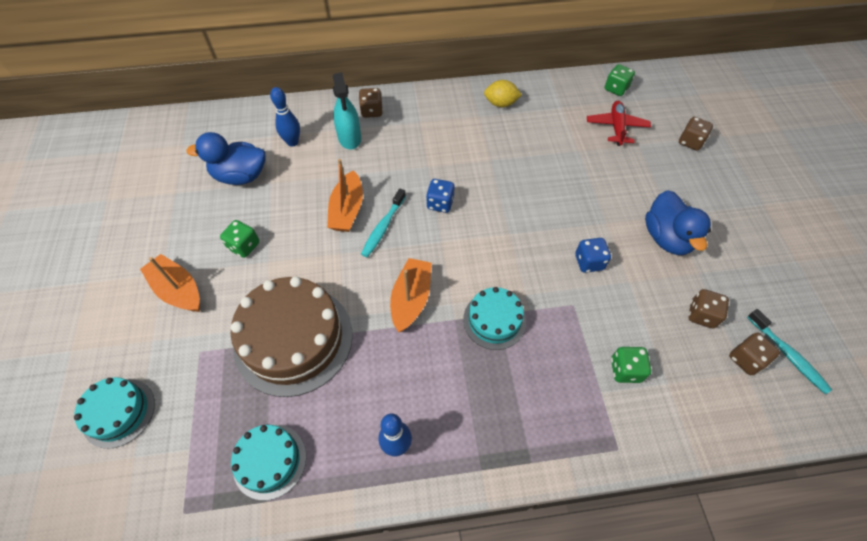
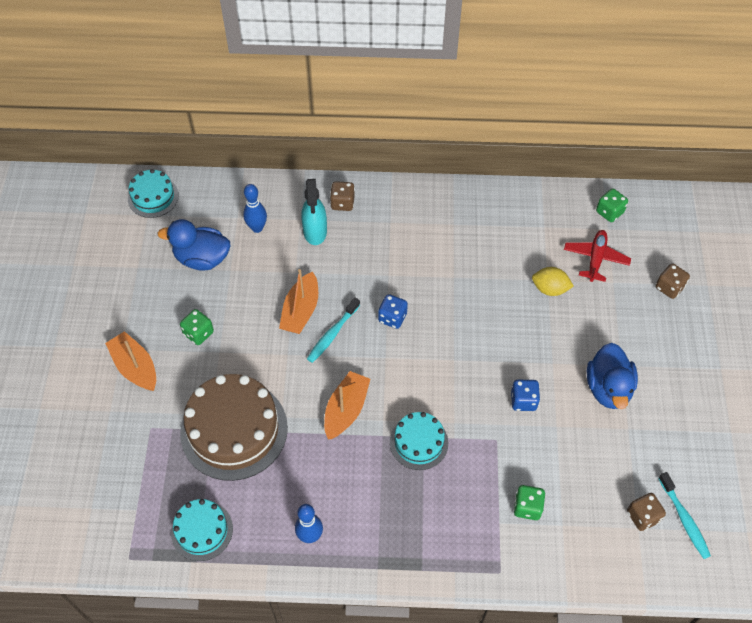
camera: 10 degrees right, 0 degrees up
turquoise cake [74,377,155,449] -> turquoise cake moved to [128,169,179,218]
yellow lemon [484,80,522,107] -> yellow lemon moved to [532,267,574,296]
brown dice [688,289,729,328] -> none

